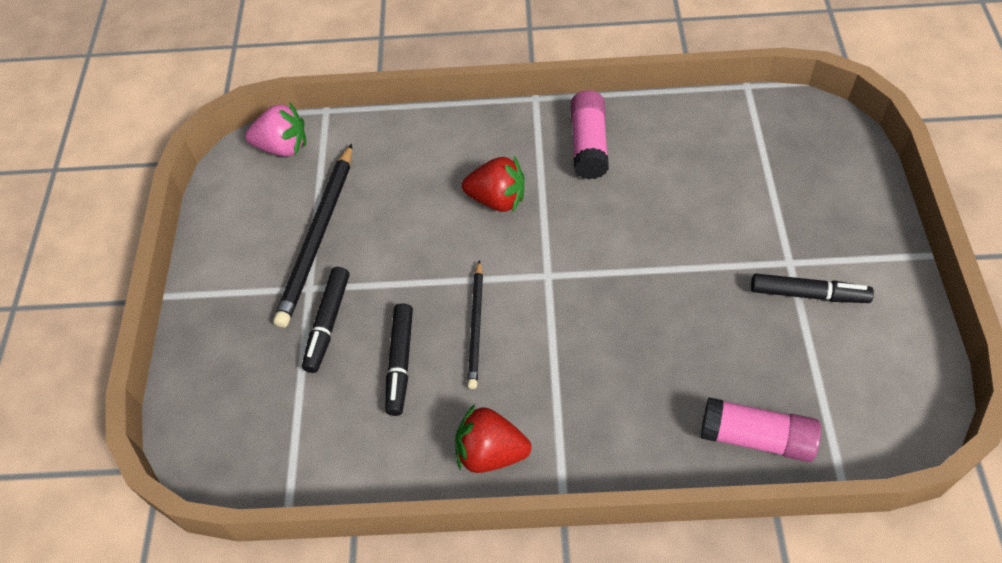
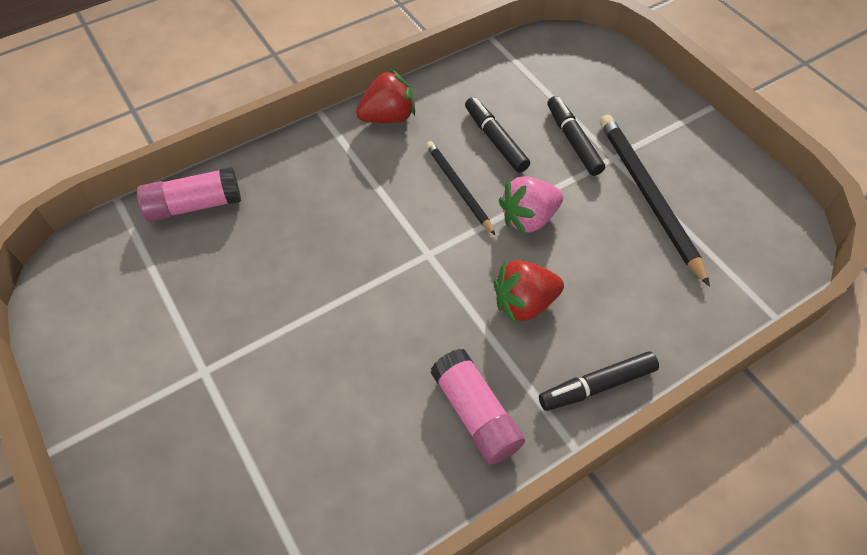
camera: 145 degrees right, 0 degrees up
pink strawberry [245,103,306,157] -> pink strawberry moved to [499,176,563,235]
black marker [751,273,874,303] -> black marker moved to [539,351,659,411]

